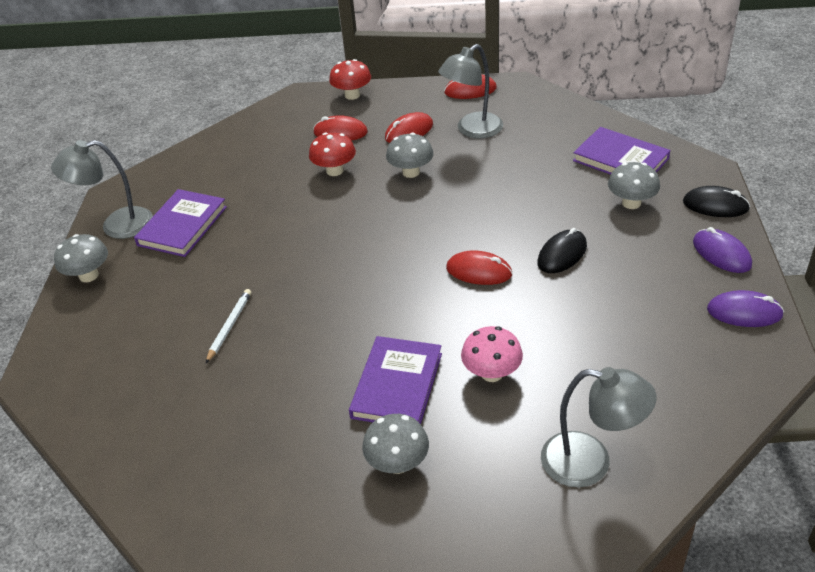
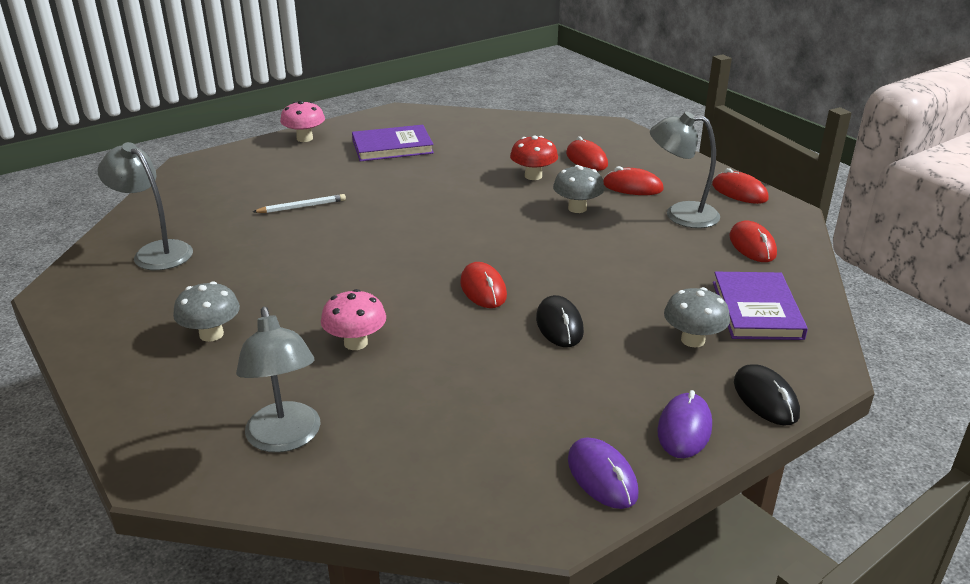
camera: 50 degrees right, 10 degrees down
grey lamp [51,140,153,239] -> grey lamp moved to [98,142,193,270]
grey mushroom [54,234,108,282] -> pink mushroom [280,100,325,142]
red mushroom [329,59,371,100] -> none
purple book [349,336,442,424] -> none
black mouse [537,228,587,273] -> black mouse turned 75 degrees clockwise [536,295,584,347]
none -> red mouse [730,220,777,262]

